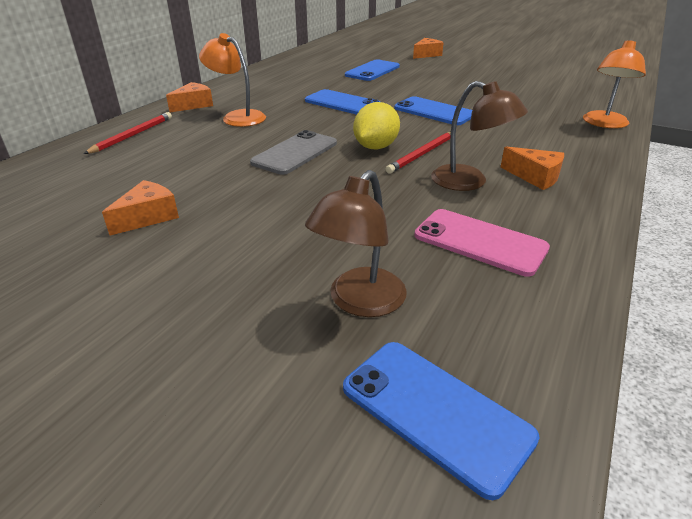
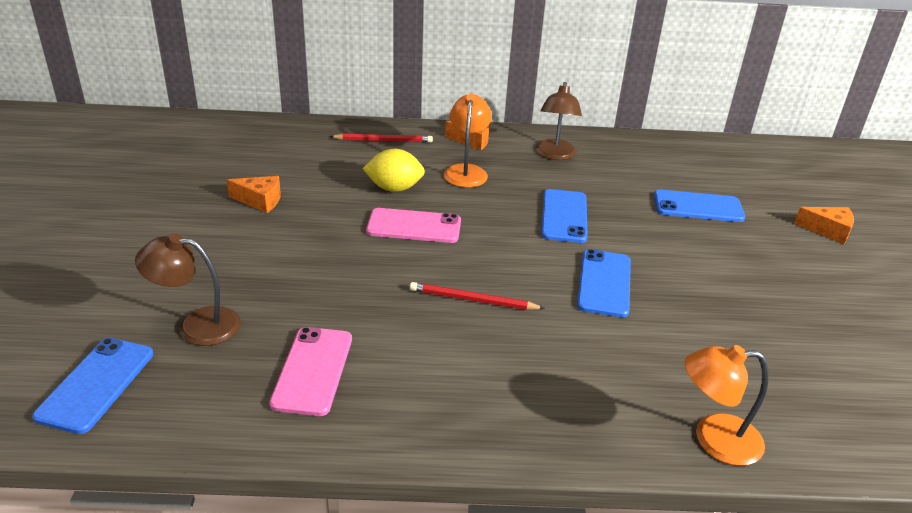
camera: 60 degrees right, 0 degrees up
grey phone [250,130,337,175] -> pink phone [366,208,461,243]
yellow lemon [353,102,400,149] -> yellow lemon moved to [363,149,425,192]
brown lamp [431,81,528,191] -> brown lamp moved to [535,82,582,160]
orange cheese [500,146,564,190] -> none

